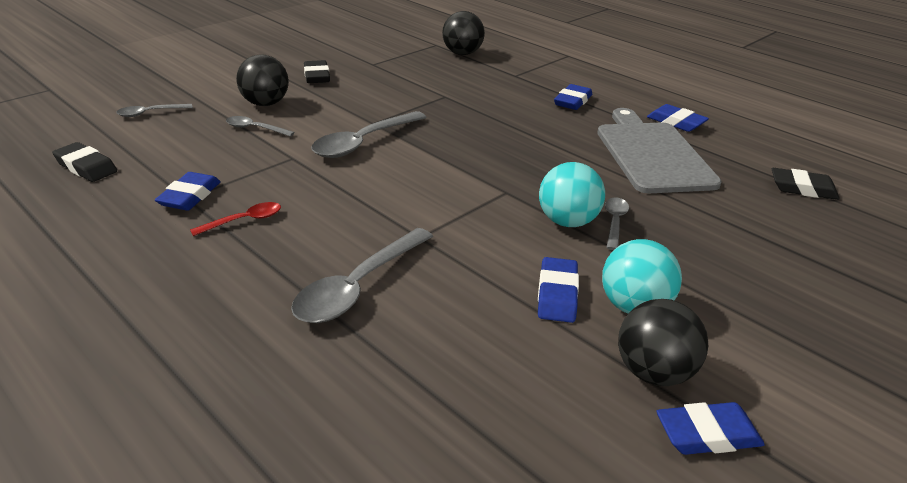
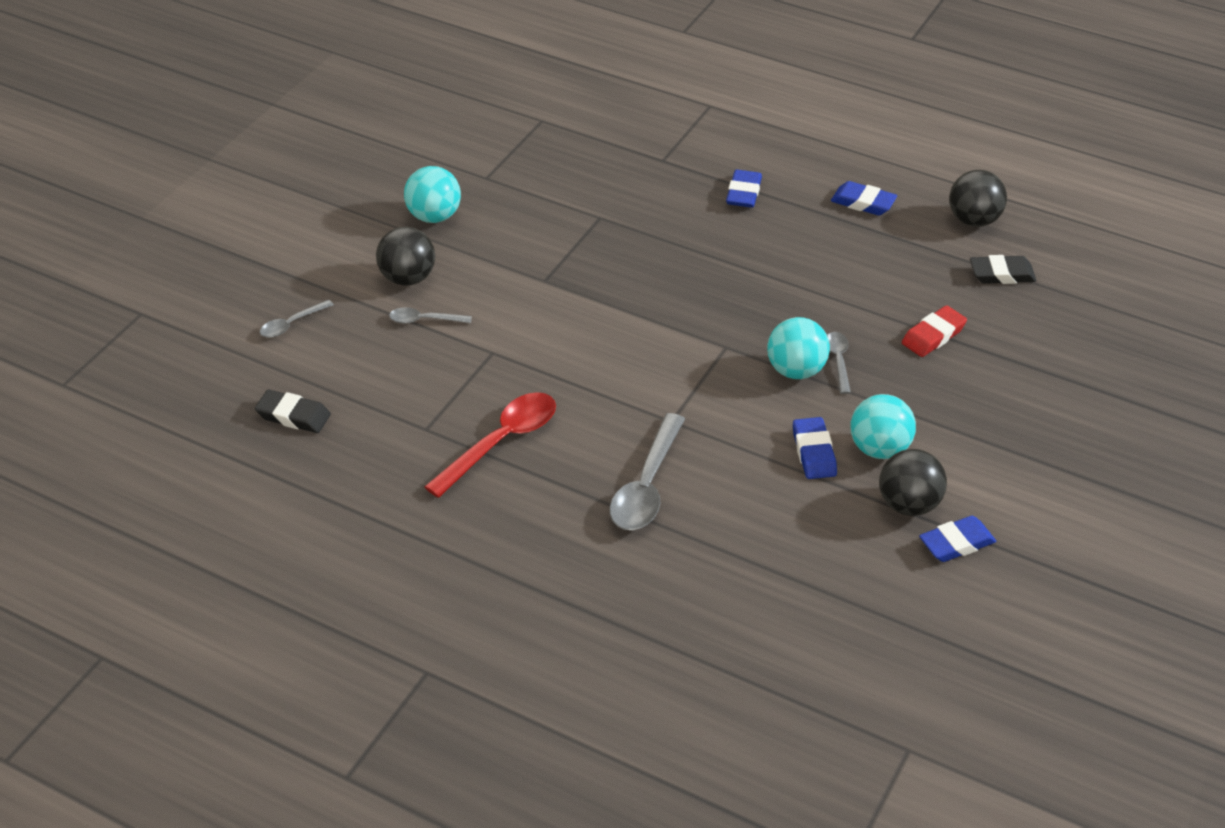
camera: 15 degrees left, 10 degrees up
blue eraser [155,172,221,211] -> none
red spoon [190,202,281,236] -> red spoon [424,392,556,498], size x1.91
black eraser [304,60,330,83] -> turquoise ball [404,166,461,223]
grey spoon [311,111,427,158] -> none
black ball [442,11,485,55] -> black ball moved to [949,170,1007,227]
grey cutting board [597,108,722,193] -> none
none -> red eraser [902,305,967,357]

